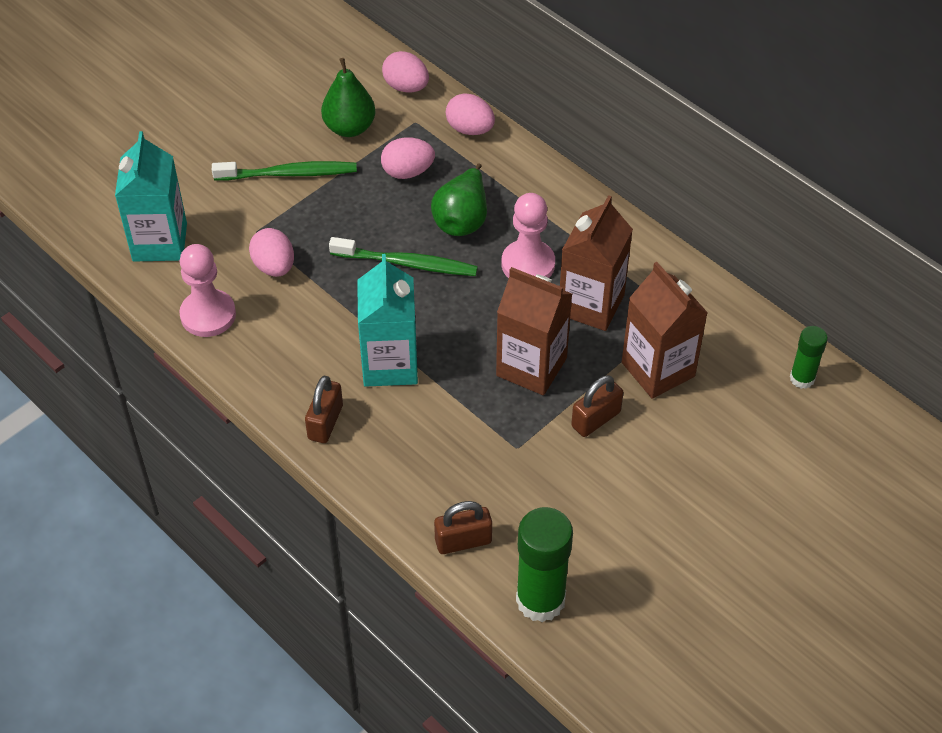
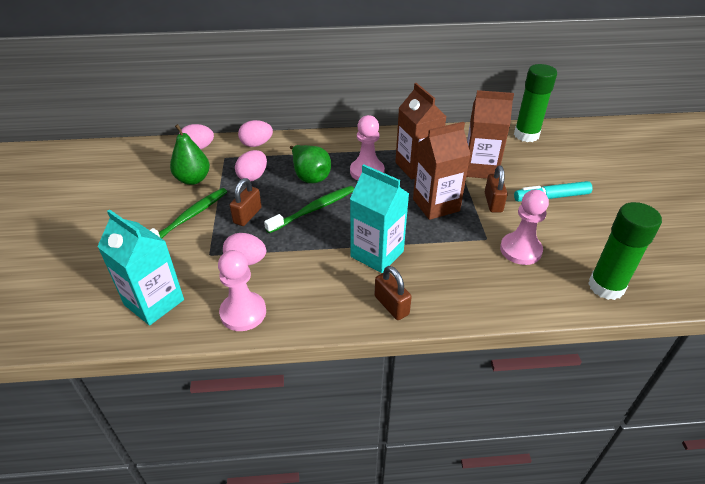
camera: 50 degrees left, 10 degrees down
brown padlock [434,501,492,554] -> brown padlock moved to [230,178,262,226]
green glue stick [790,326,828,389] -> green glue stick [514,64,557,142], size x1.78
none -> pink pawn [500,190,549,265]
none -> turquoise marker [514,181,592,202]

